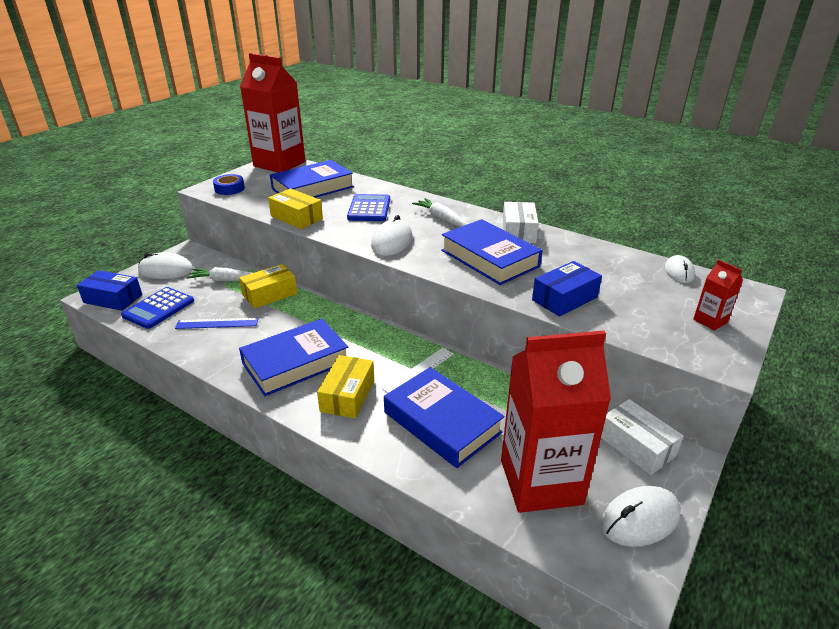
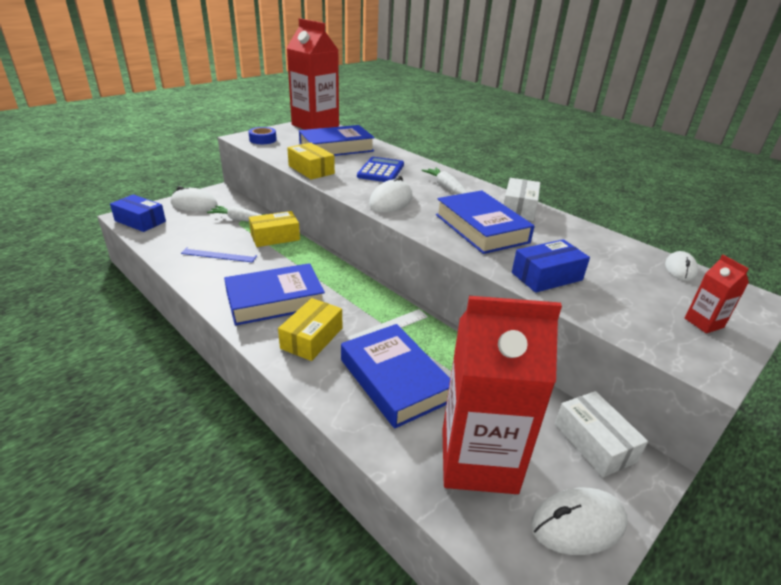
camera: 10 degrees right, 0 degrees up
blue calculator [121,287,194,329] -> none

